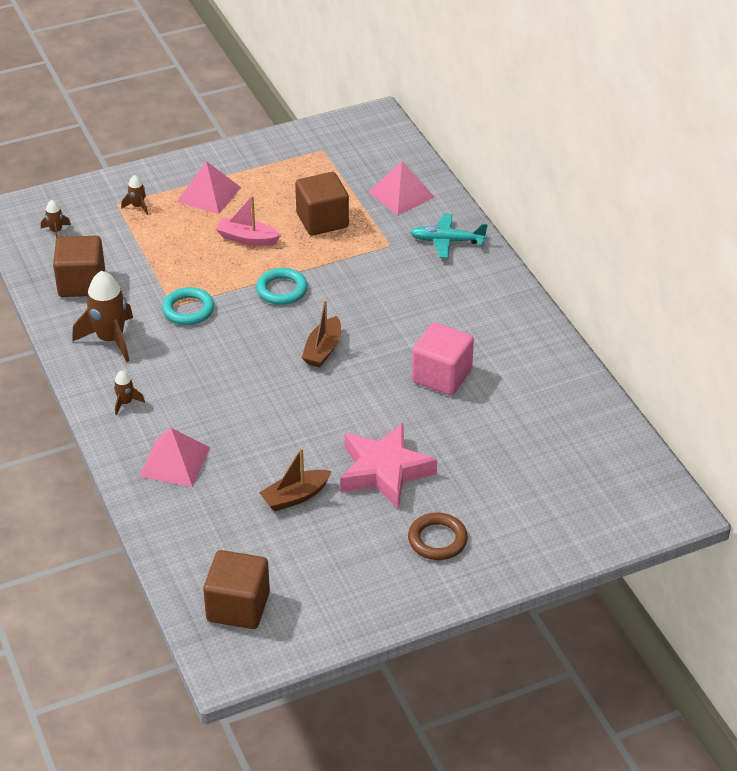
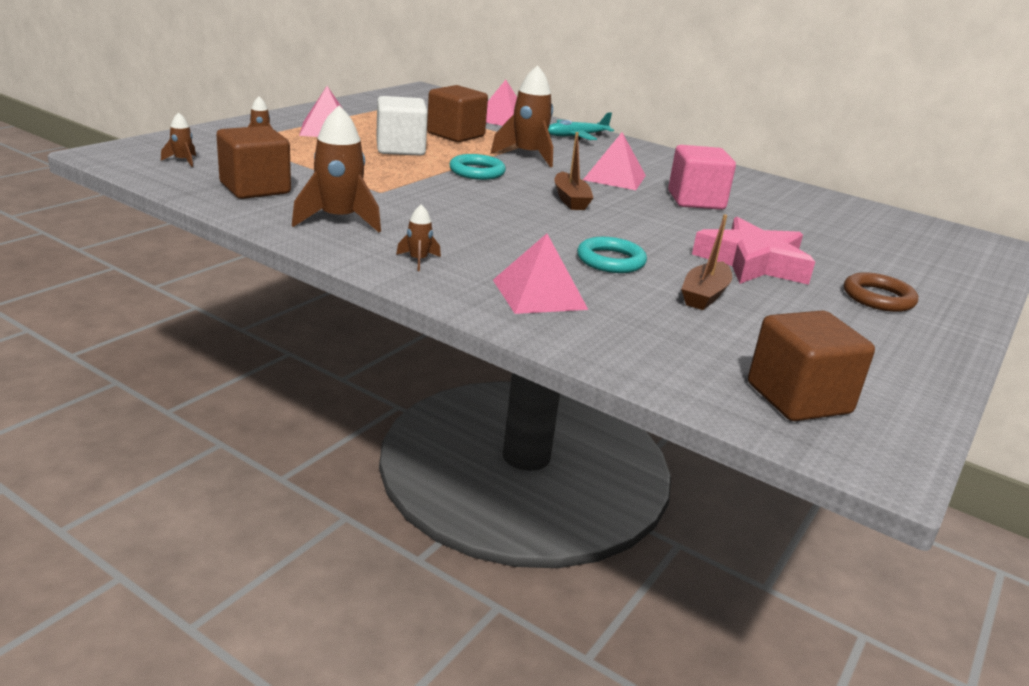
camera: 35 degrees left, 15 degrees down
turquoise ring [162,287,214,325] -> turquoise ring moved to [577,237,647,273]
pink boat [216,195,281,246] -> white cube [376,96,428,156]
none -> brown rocket [491,65,553,167]
none -> pink pyramid [583,132,646,190]

